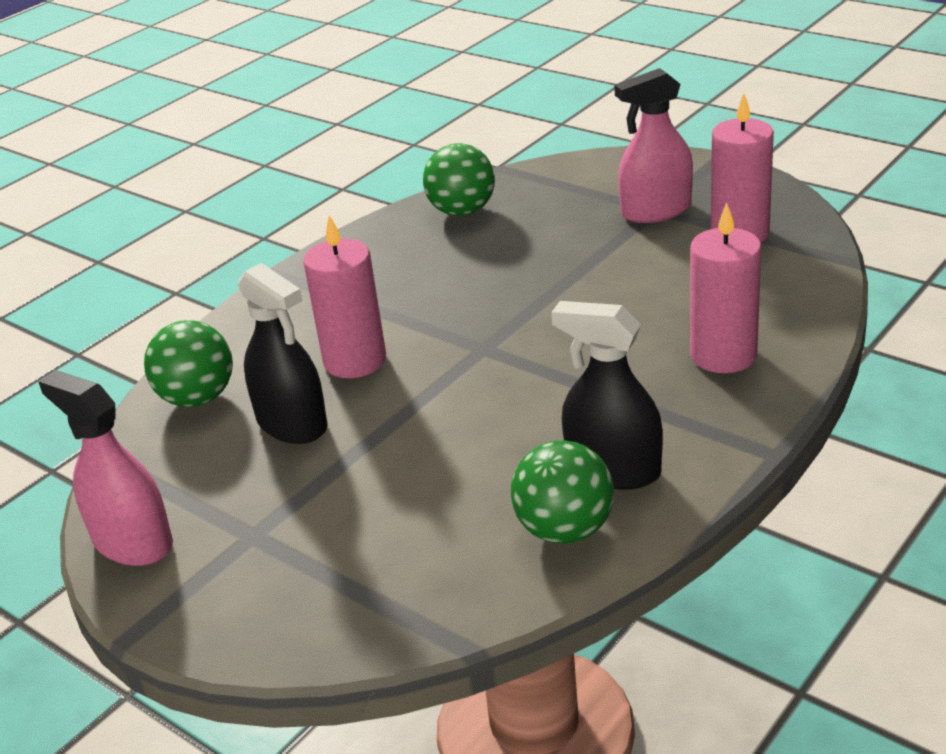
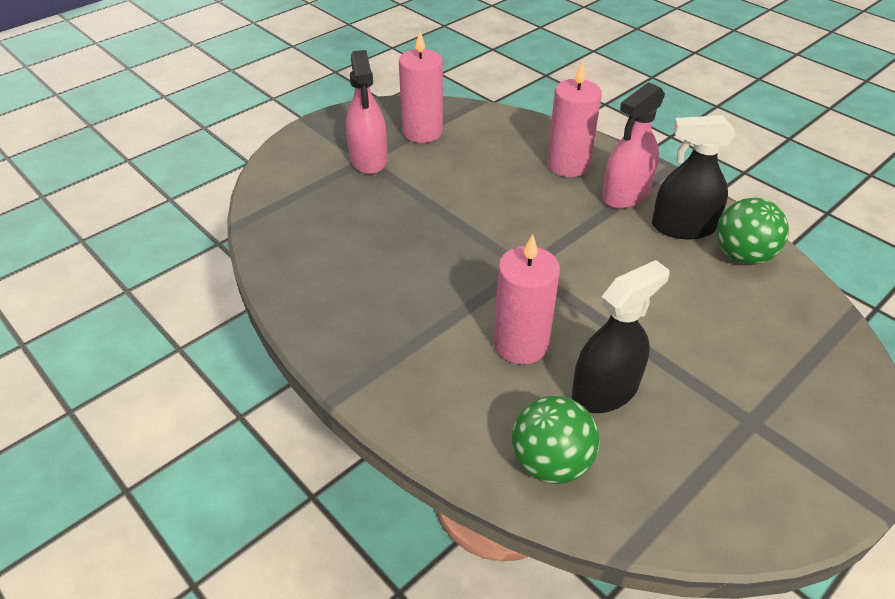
camera: 85 degrees left, 10 degrees up
pink spray bottle [38,370,173,566] -> pink spray bottle moved to [602,82,665,209]
green ball [423,143,495,216] -> none
black spray bottle [552,301,663,490] -> black spray bottle turned 60 degrees clockwise [652,115,735,239]

